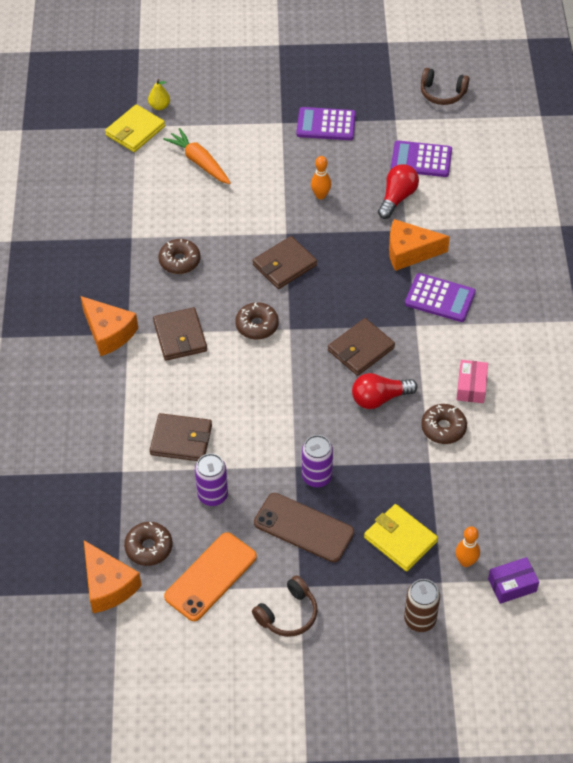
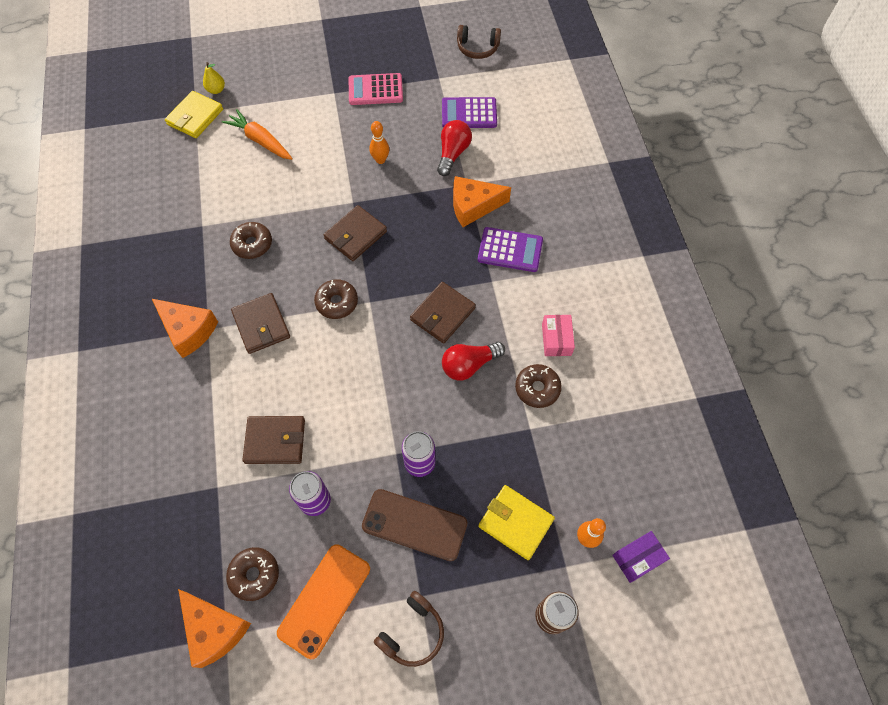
camera: 10 degrees left, 10 degrees up
purple calculator [296,107,356,140] -> pink calculator [349,73,403,105]

